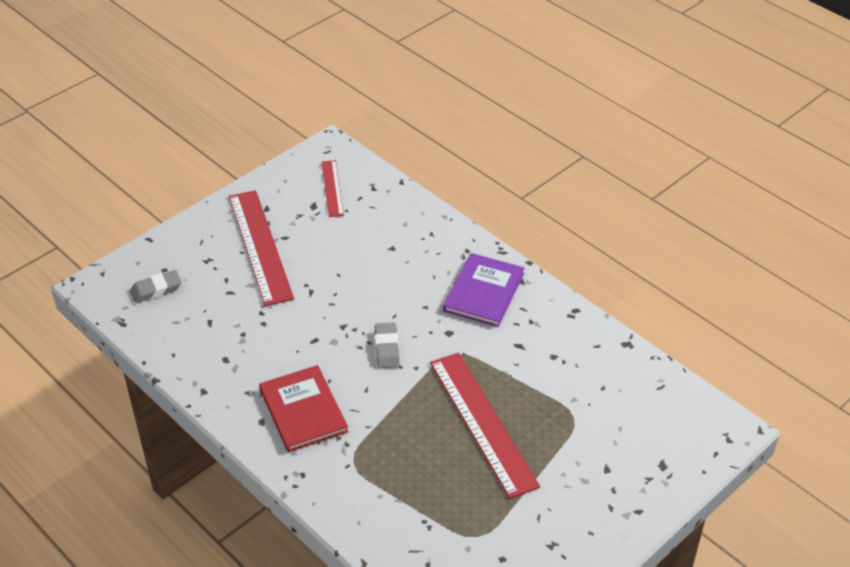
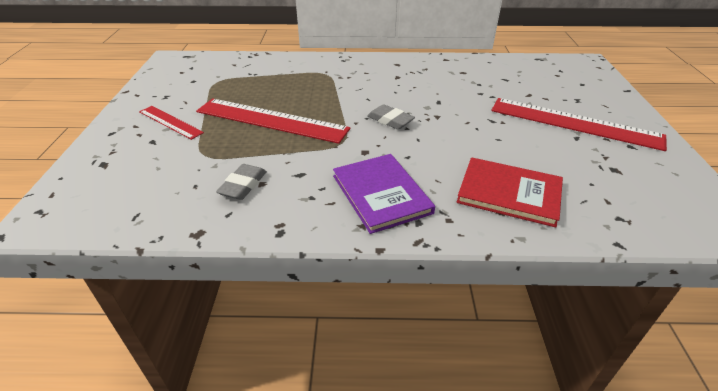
camera: 135 degrees right, 5 degrees down
grey eraser [130,270,182,303] -> grey eraser moved to [216,164,267,200]
red book [259,365,348,452] -> red book moved to [457,157,563,227]
red ruler [322,160,344,217] -> red ruler moved to [139,106,204,140]

